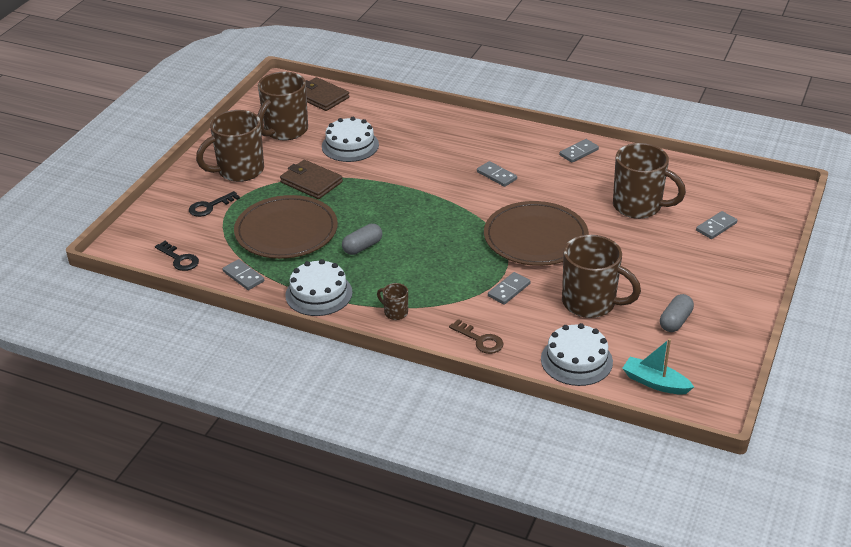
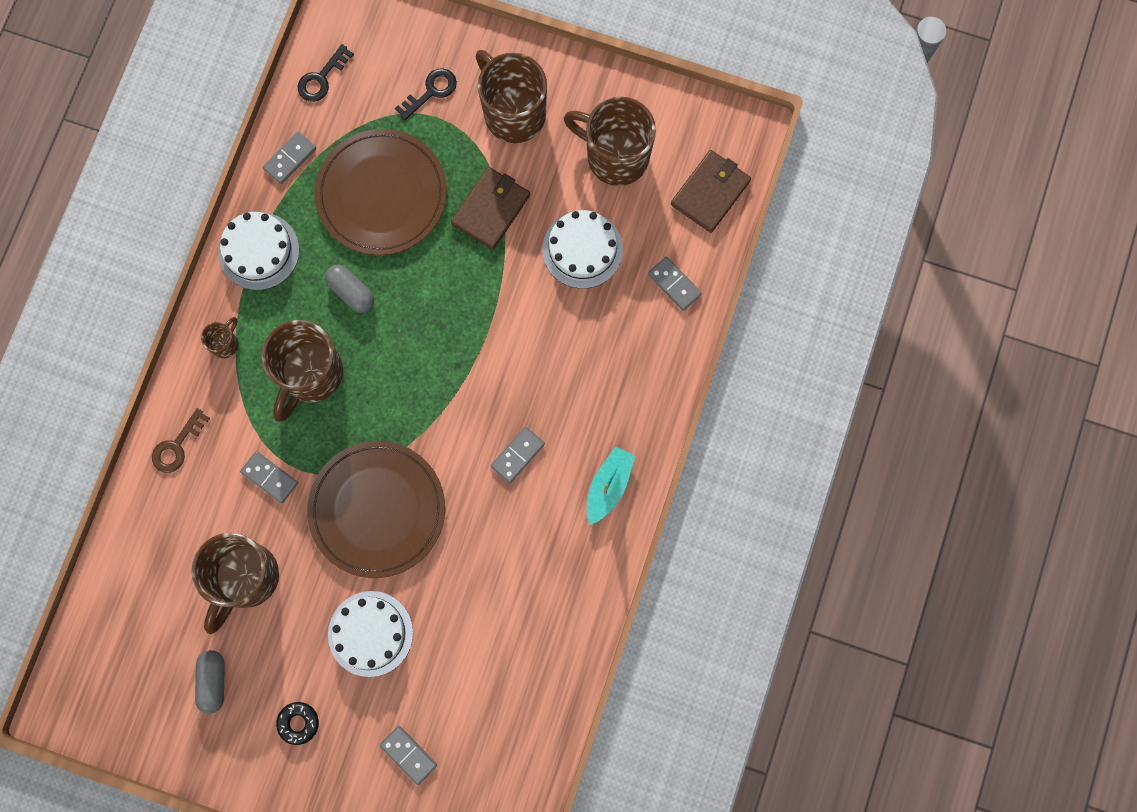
camera: 85 degrees right, 40 degrees up
black key [189,191,240,217] -> black key turned 90 degrees clockwise [395,68,457,121]
white cake [541,323,613,386] -> white cake moved to [328,591,413,677]
grey domino [559,139,599,163] -> grey domino moved to [648,257,702,311]
brown mug [613,143,686,219] -> brown mug moved to [262,320,343,422]
turquoise boat [622,339,694,395] -> turquoise boat moved to [587,446,635,525]
grey capsule [660,294,694,332] -> grey capsule turned 60 degrees clockwise [195,650,225,714]
none -> black donut [276,702,319,745]

